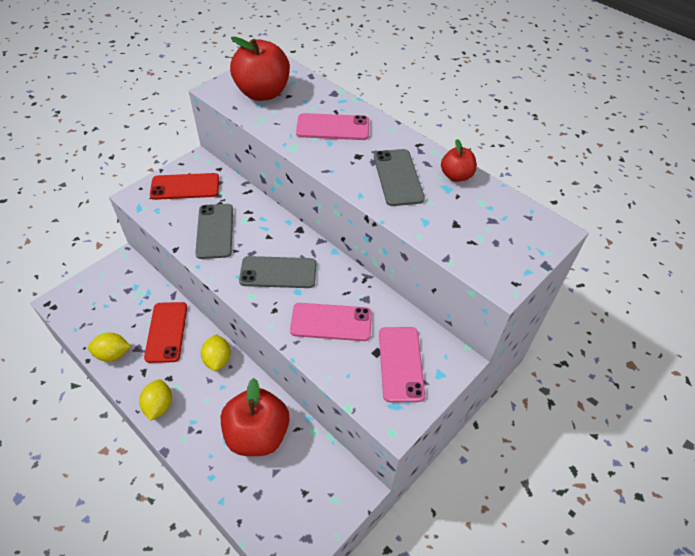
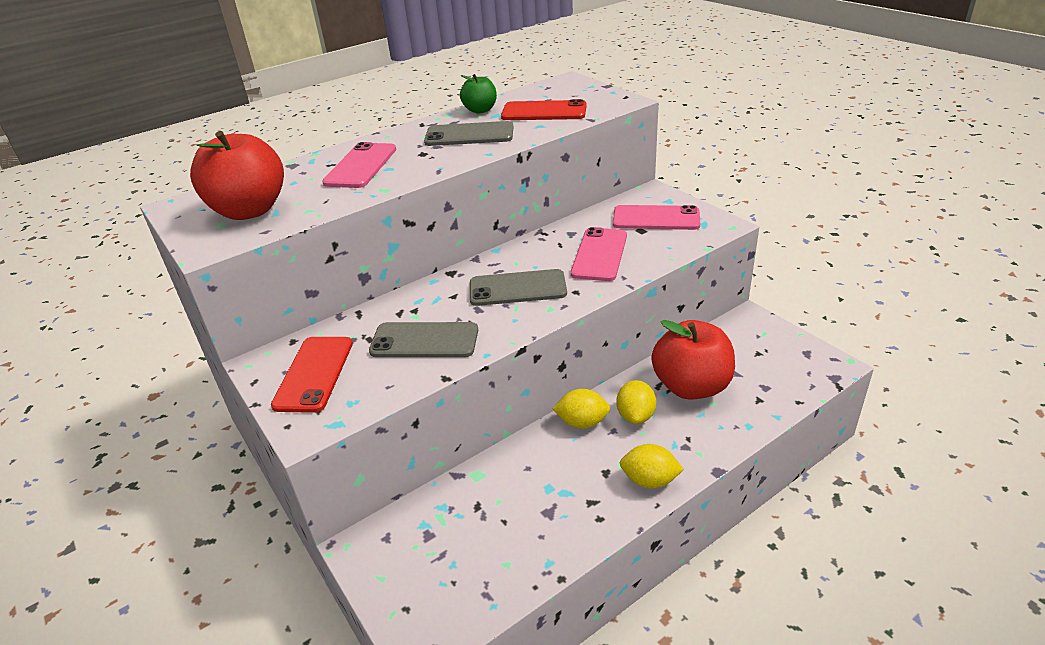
camera: 75 degrees left, 15 degrees down
yellow lemon [88,333,131,362] -> yellow lemon moved to [616,380,656,424]
red phone [144,302,187,363] -> red phone moved to [501,99,587,120]
grey phone [239,256,316,288] -> grey phone turned 75 degrees clockwise [470,269,567,306]
red apple [441,139,477,182] -> green apple [460,74,497,114]

